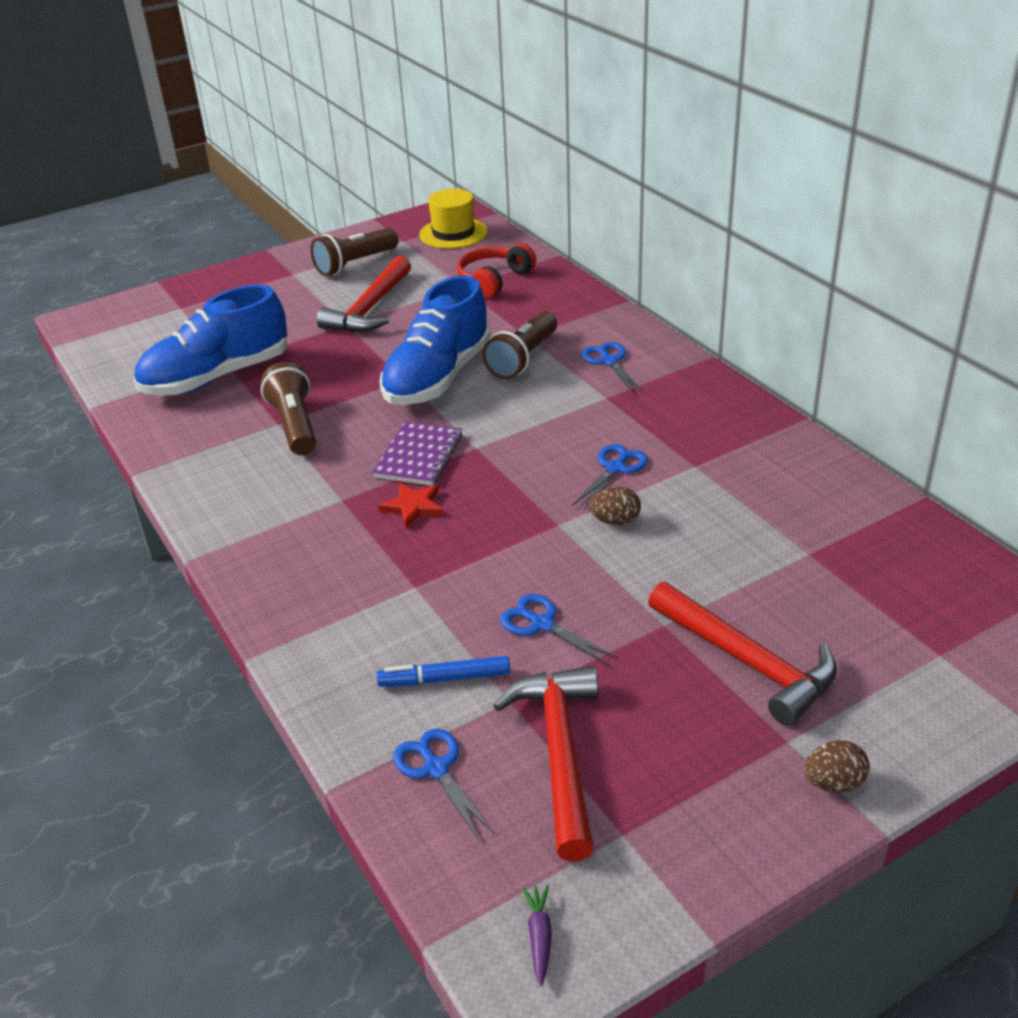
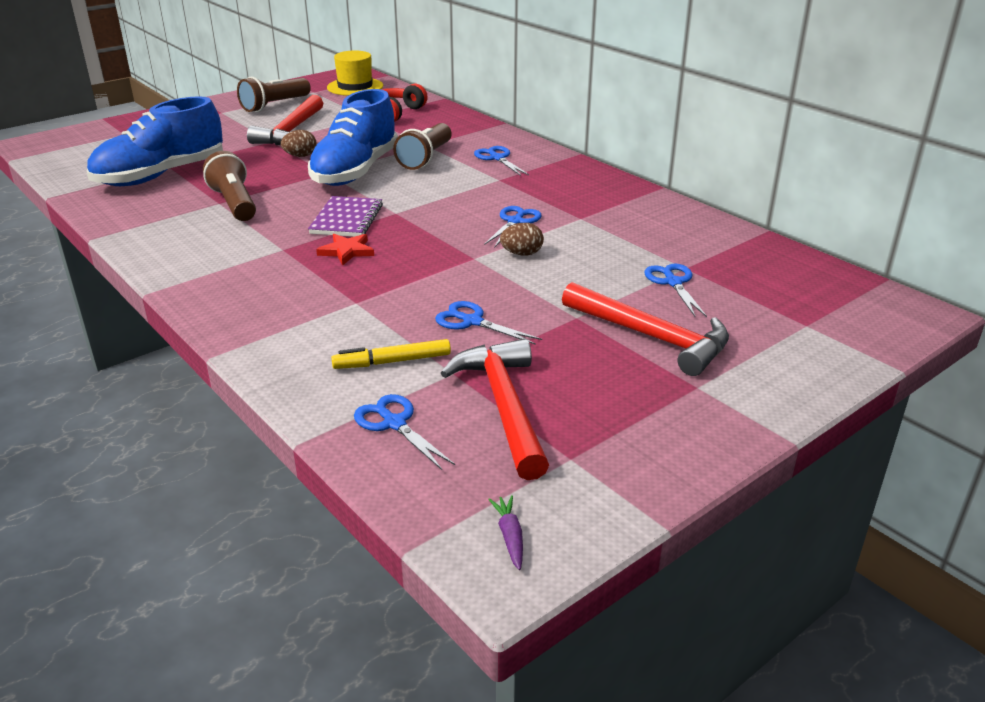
camera: 10 degrees left, 5 degrees down
blue marker [377,656,510,687] -> yellow marker [331,339,451,369]
brown egg [804,740,870,792] -> brown egg moved to [281,130,317,157]
none -> blue scissors [644,264,707,317]

